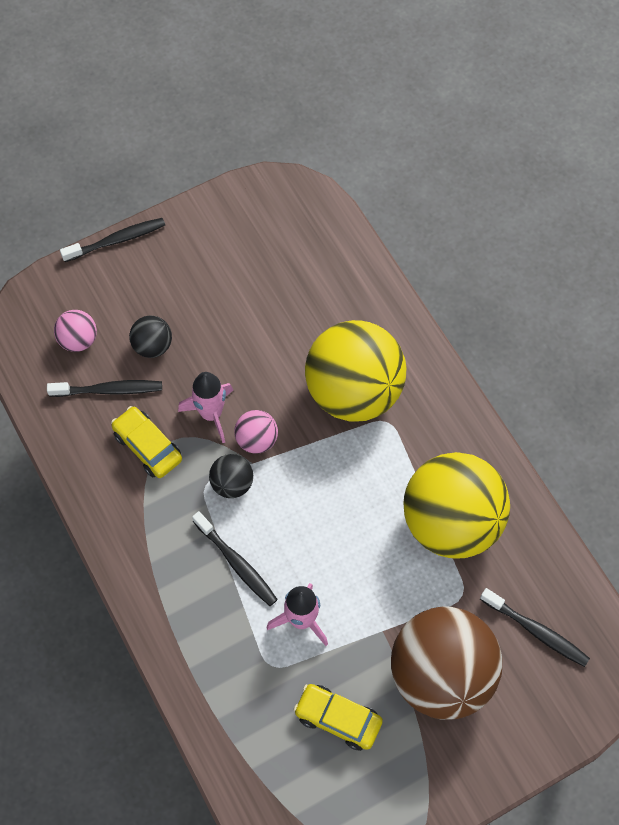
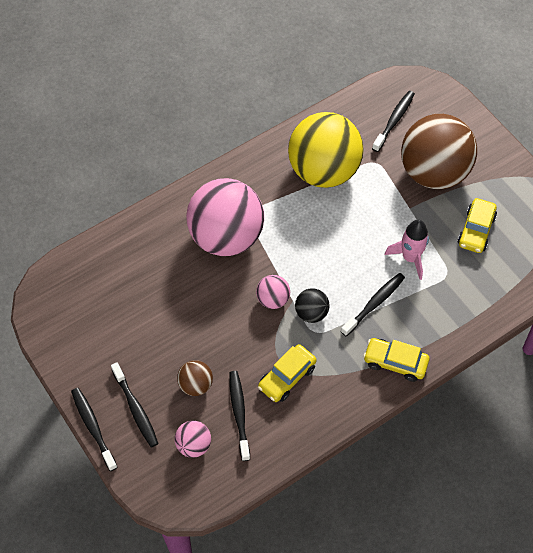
camera: 95 degrees left, 5 degrees down
black ball [129,315,172,358] -> brown ball [177,360,213,396]
pink rocket [178,372,233,443] -> none
yellow ball [305,320,406,422] -> pink ball [186,178,264,256]
none -> black toothbrush [111,362,159,447]
none -> yellow car [363,338,430,382]

